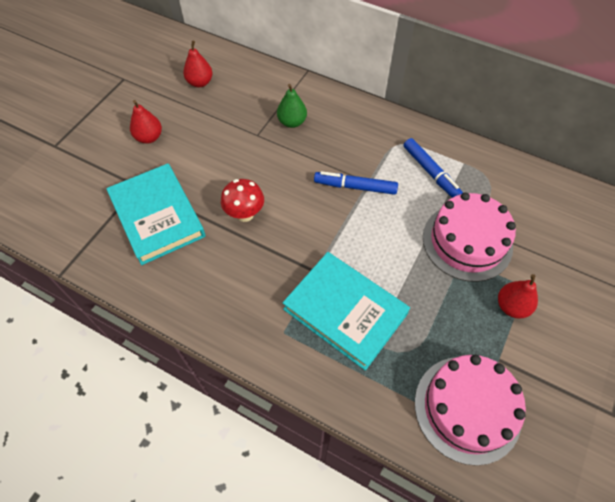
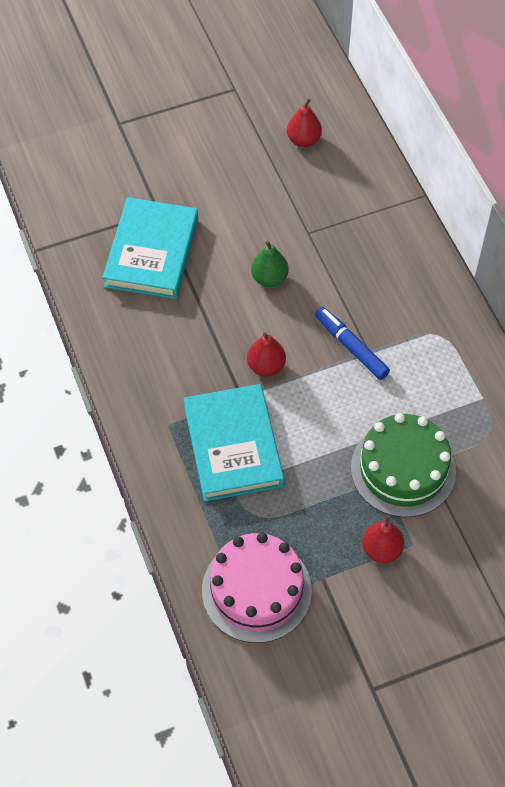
camera: 40 degrees right, 0 degrees up
red pear [130,100,162,144] -> red pear moved to [247,332,286,376]
red mushroom [221,179,264,222] -> none
green pear [277,84,307,128] -> green pear moved to [251,240,289,287]
blue marker [404,138,463,198] -> none
pink cake [423,192,516,282] -> green cake [351,413,456,518]

